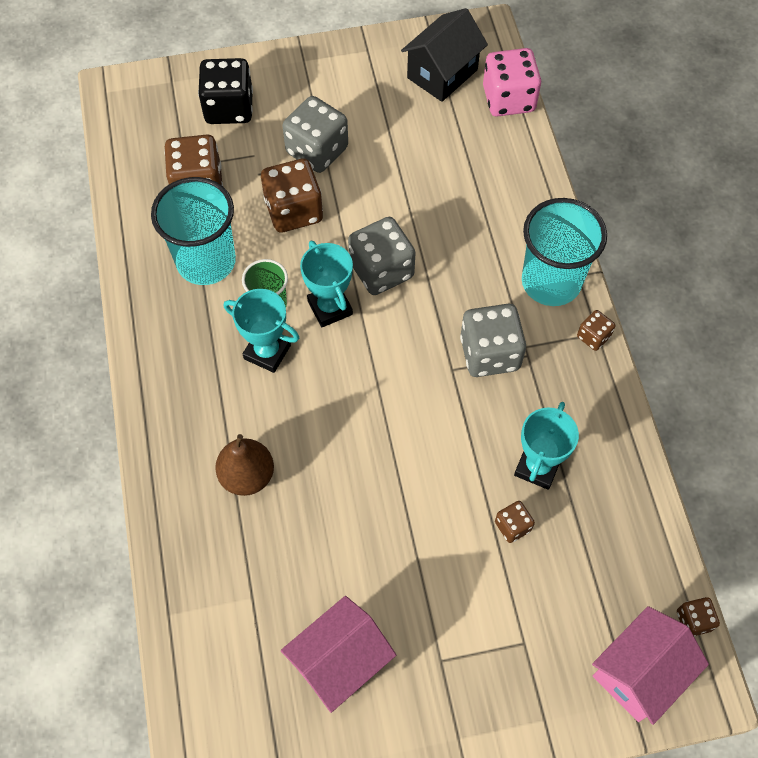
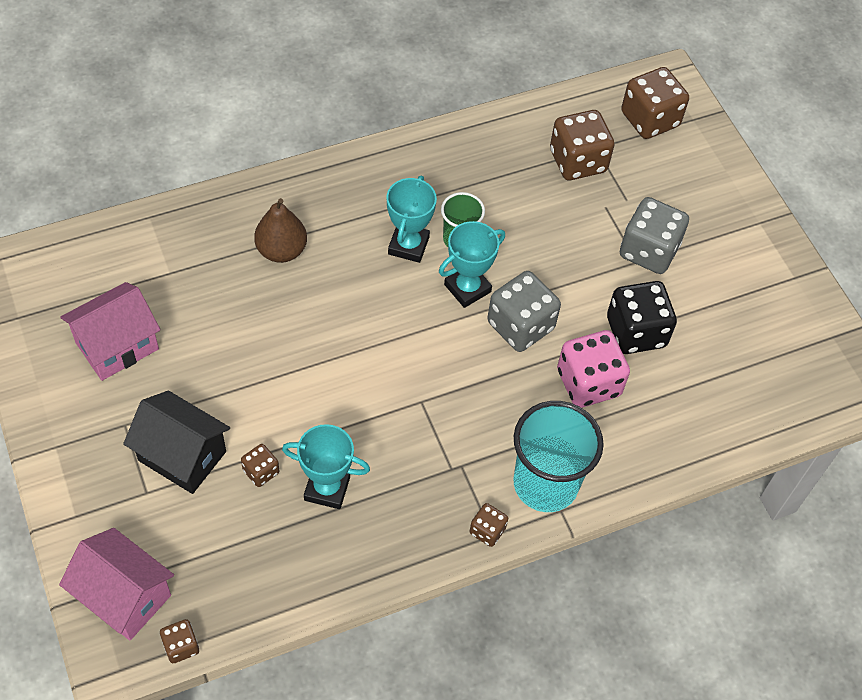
camera: 75 degrees right, 5 degrees down
turquoise cup [151,177,236,285] -> none
black dice [198,58,253,124] -> black dice moved to [607,281,677,354]
brown dice [261,159,323,232] -> brown dice moved to [621,67,689,139]
pink house [281,596,396,713] -> pink house turned 75 degrees counterclockwise [61,282,160,381]
black house [401,8,488,102] -> black house moved to [123,391,230,494]
grey dice [460,304,526,377] -> none
pink dice [483,48,541,117] -> pink dice moved to [557,330,630,408]

